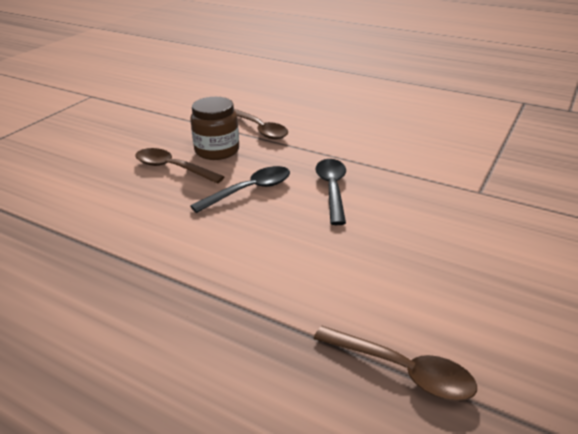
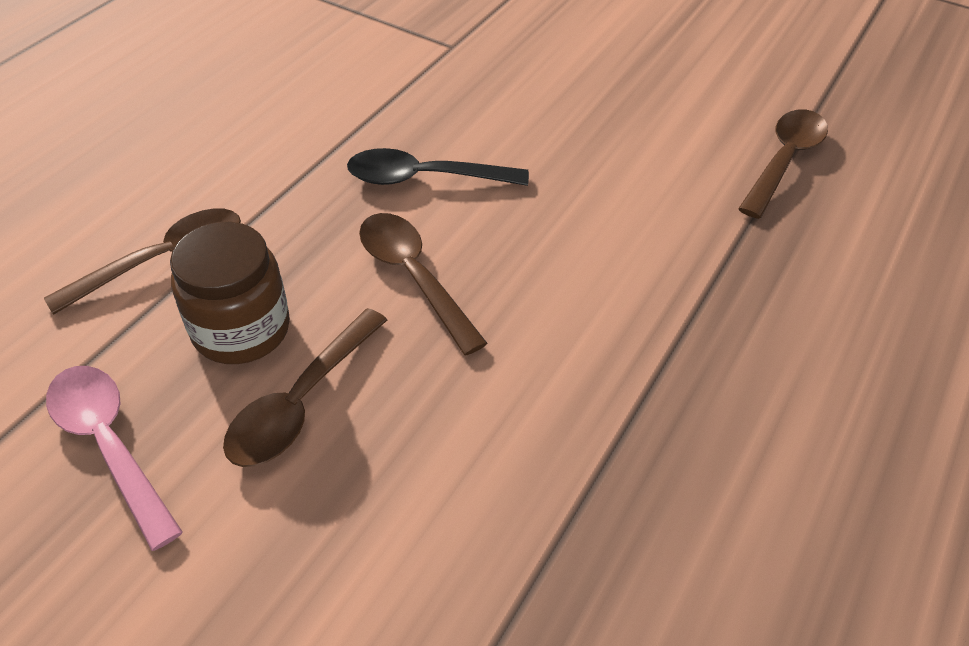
camera: 90 degrees left, 15 degrees up
black spoon [190,166,290,213] -> brown spoon [359,213,488,355]
none -> pink spoon [46,366,183,551]

